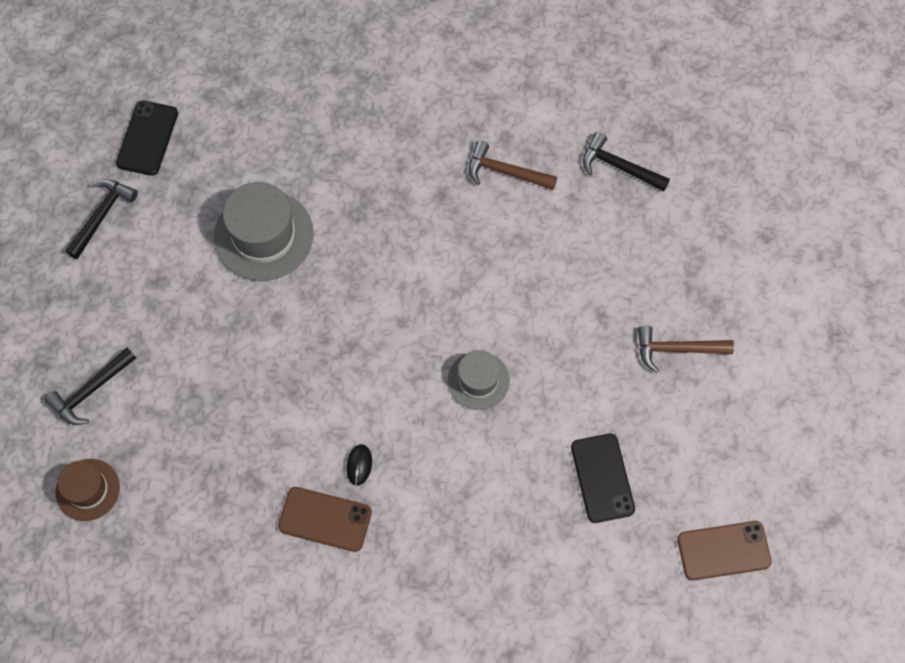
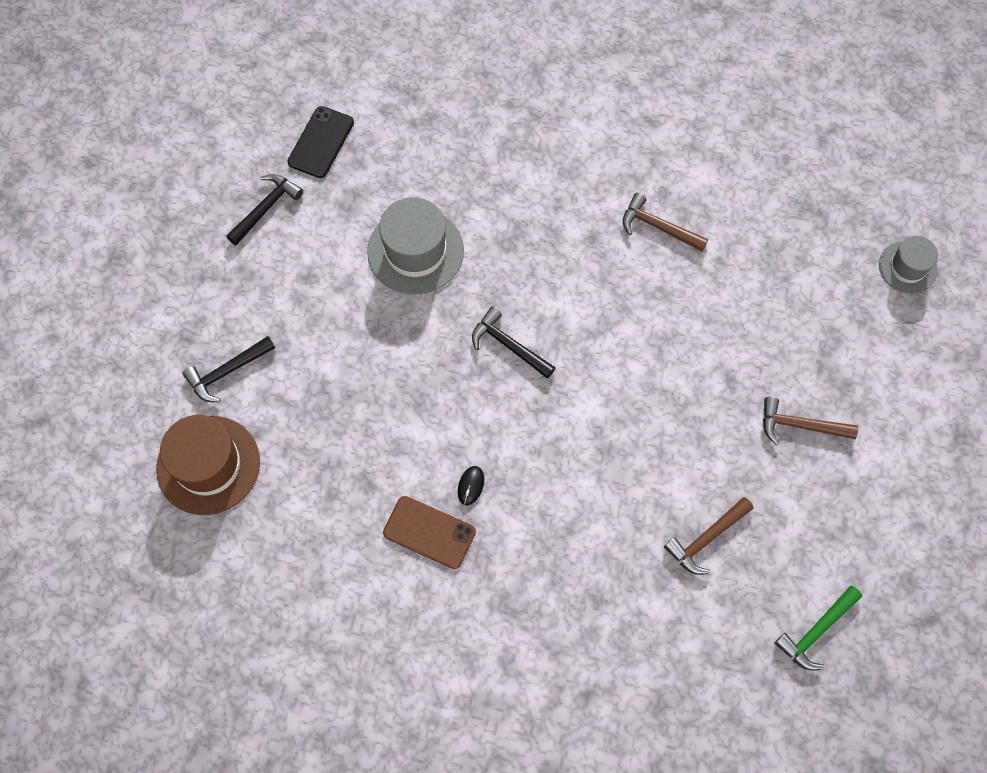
camera: 10 degrees right, 0 degrees up
brown hat [56,459,120,521] -> brown hat [156,415,260,515], size x1.67
grey hat [448,350,510,410] -> grey hat moved to [879,236,938,294]
black phone [571,434,635,523] -> brown hammer [664,497,754,575]
black hammer [583,132,670,191] -> black hammer moved to [472,307,555,379]
brown phone [677,521,772,581] -> green hammer [774,586,862,671]

